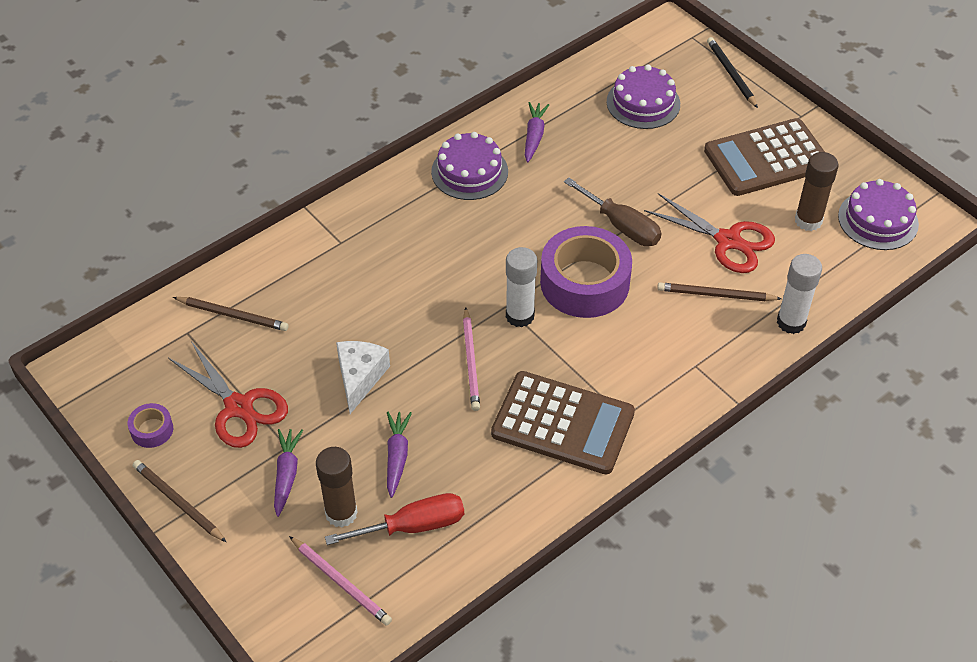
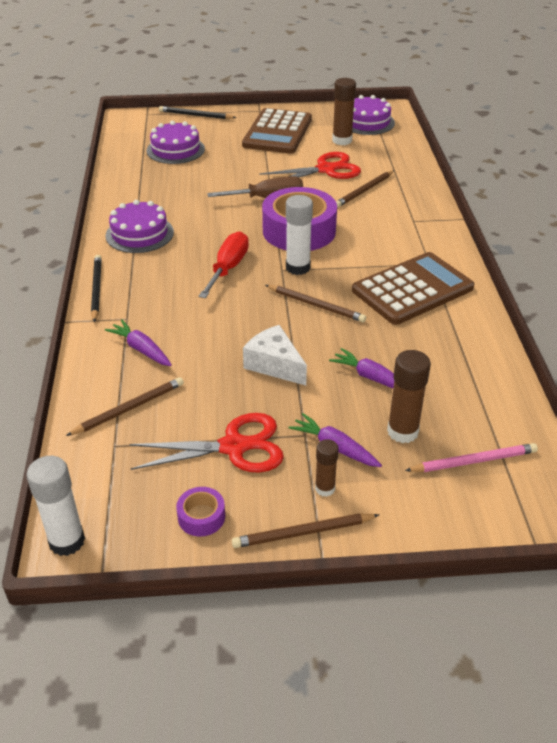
camera: 55 degrees left, 10 degrees down
red screwdriver [325,493,464,545] -> red screwdriver moved to [199,231,249,298]
pink pencil [463,307,480,411] -> brown pencil [266,285,366,322]
purple carrot [525,102,549,163] -> purple carrot moved to [105,320,172,366]
white glue stick [777,254,822,334] -> white glue stick moved to [26,456,85,556]
none -> black pencil [91,255,102,322]
none -> brown glue stick [315,439,339,497]

